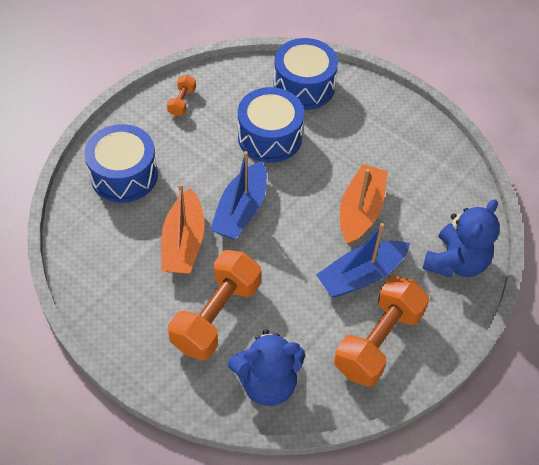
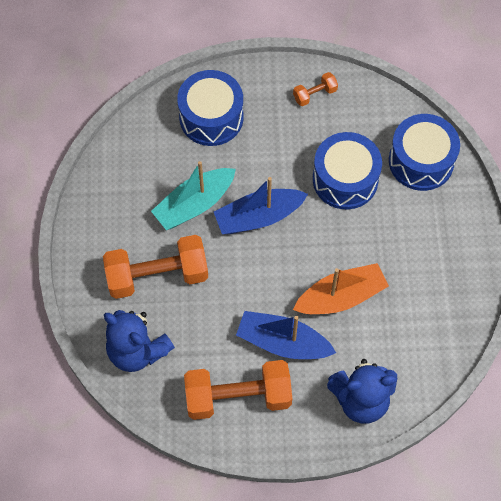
camera: 50 degrees right, 10 degrees up
orange boat [161,183,204,274] -> turquoise boat [151,161,236,230]

